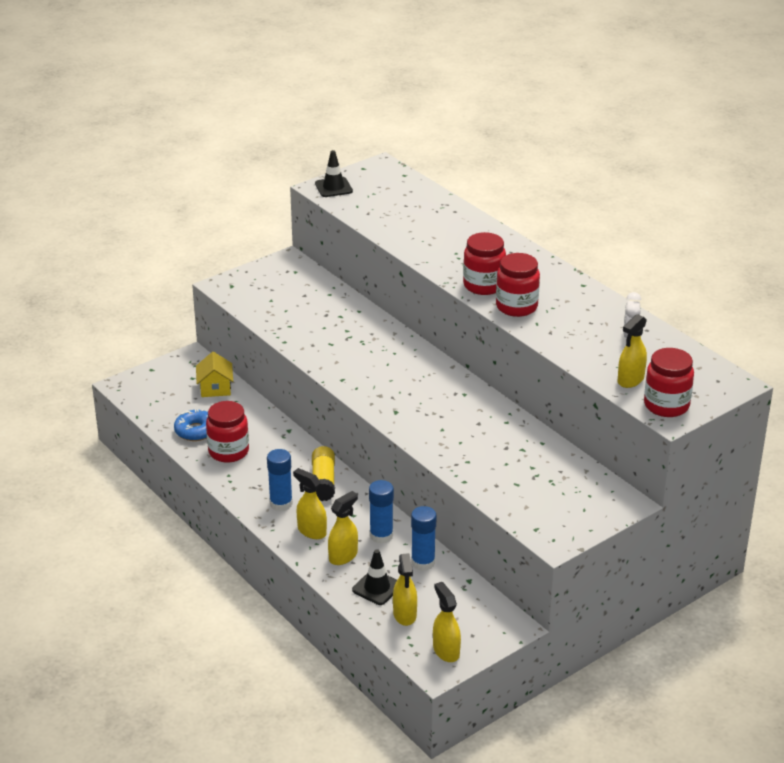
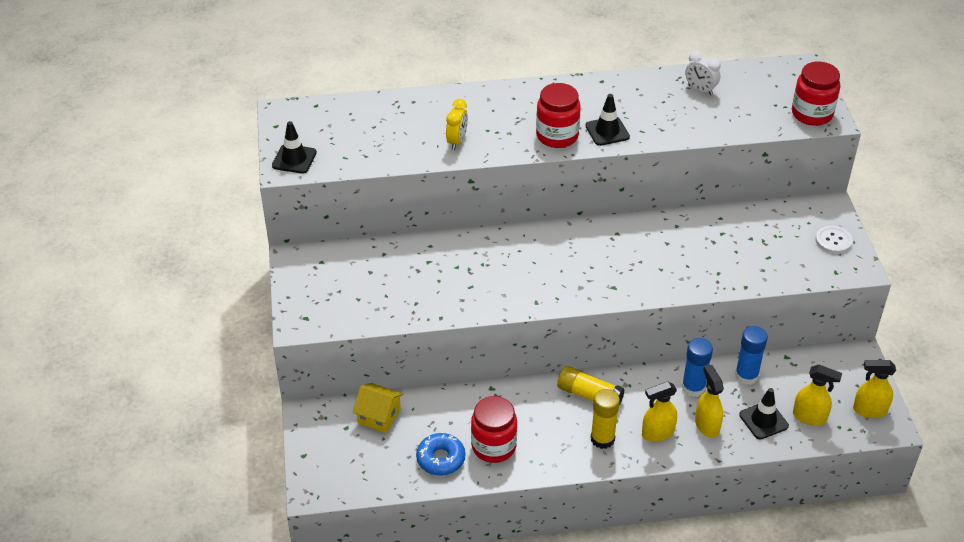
camera: 60 degrees left, 10 degrees up
blue glue stick [267,449,293,511] -> yellow glue stick [591,389,620,449]
red jar [496,253,540,317] -> black traffic cone [585,94,630,146]
yellow spray bottle [618,314,647,388] -> none
none -> yellow clock [446,99,468,150]
none -> white button [815,226,853,254]

